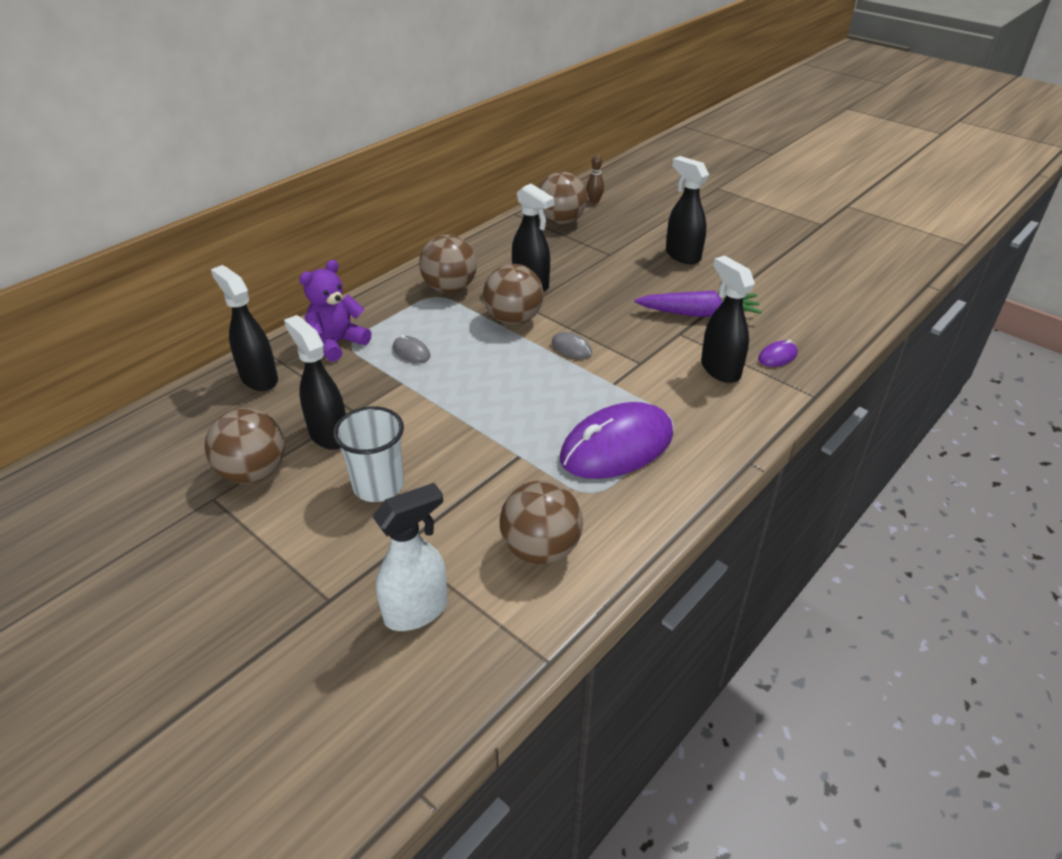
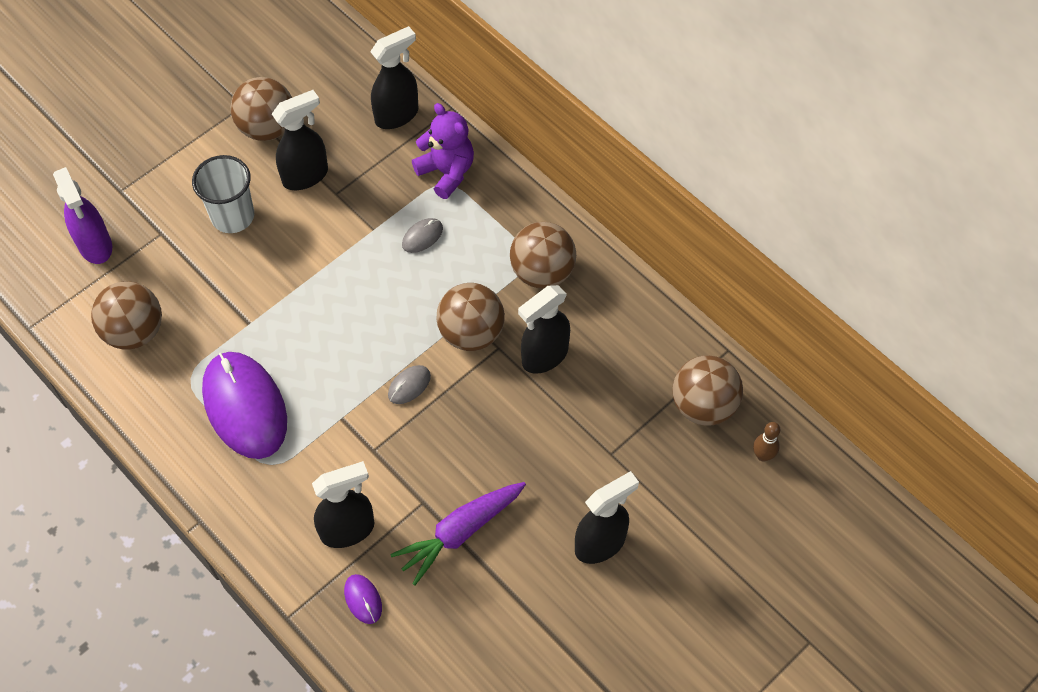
camera: 95 degrees right, 20 degrees up
white spray bottle [373,483,448,631] -> purple spray bottle [53,167,112,264]
purple carrot [634,291,762,317] -> purple carrot turned 45 degrees clockwise [390,482,526,585]

